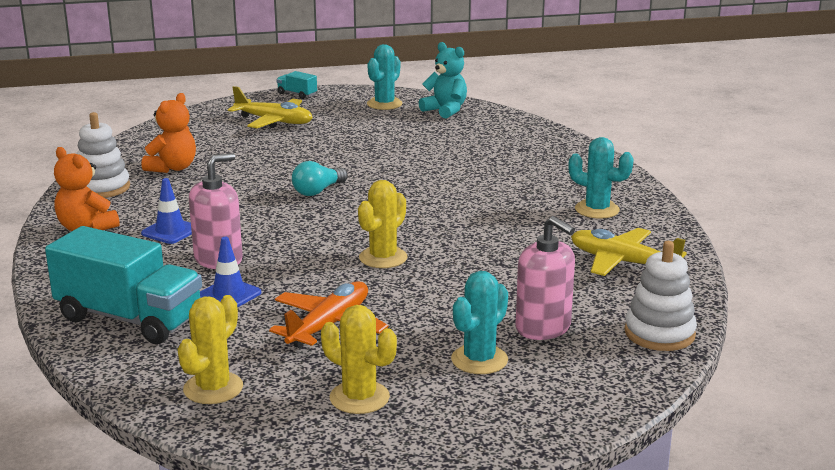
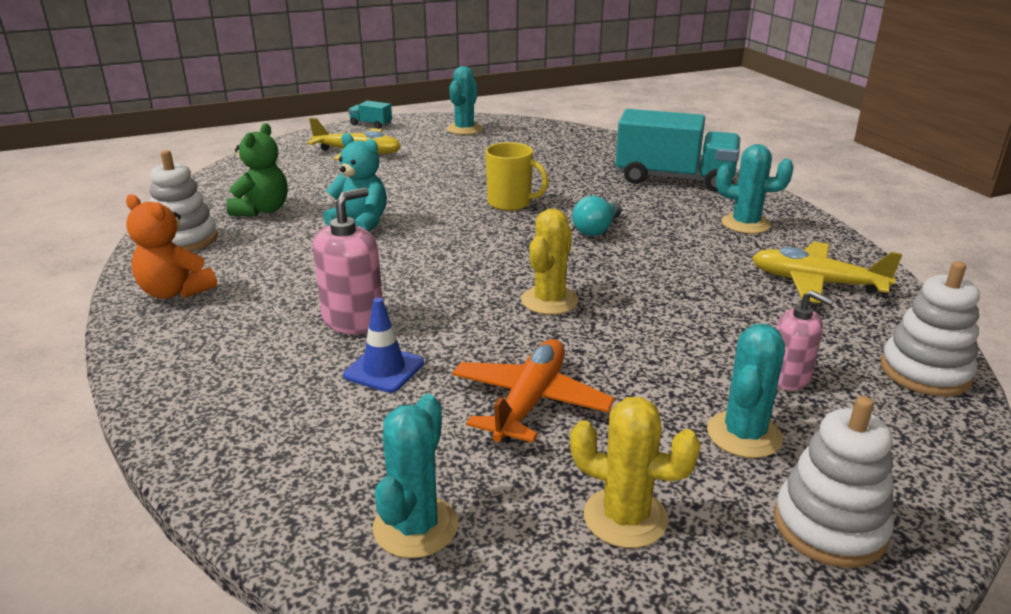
camera: 10 degrees left, 5 degrees up
turquoise truck [45,226,202,344] -> turquoise truck moved to [616,109,740,192]
blue traffic cone [141,178,192,244] -> none
orange teddy bear [142,93,196,173] -> green teddy bear [226,123,288,216]
yellow cactus [178,295,243,404] -> turquoise cactus [373,394,458,558]
turquoise light bulb [292,161,348,196] -> turquoise light bulb moved to [572,196,622,236]
turquoise teddy bear [419,42,467,119] -> turquoise teddy bear moved to [323,133,387,232]
pink soap dispenser [515,216,575,340] -> pink soap dispenser [777,290,834,390], size x0.67
none -> yellow mug [485,142,549,211]
none -> white stacking toy [774,396,894,568]

